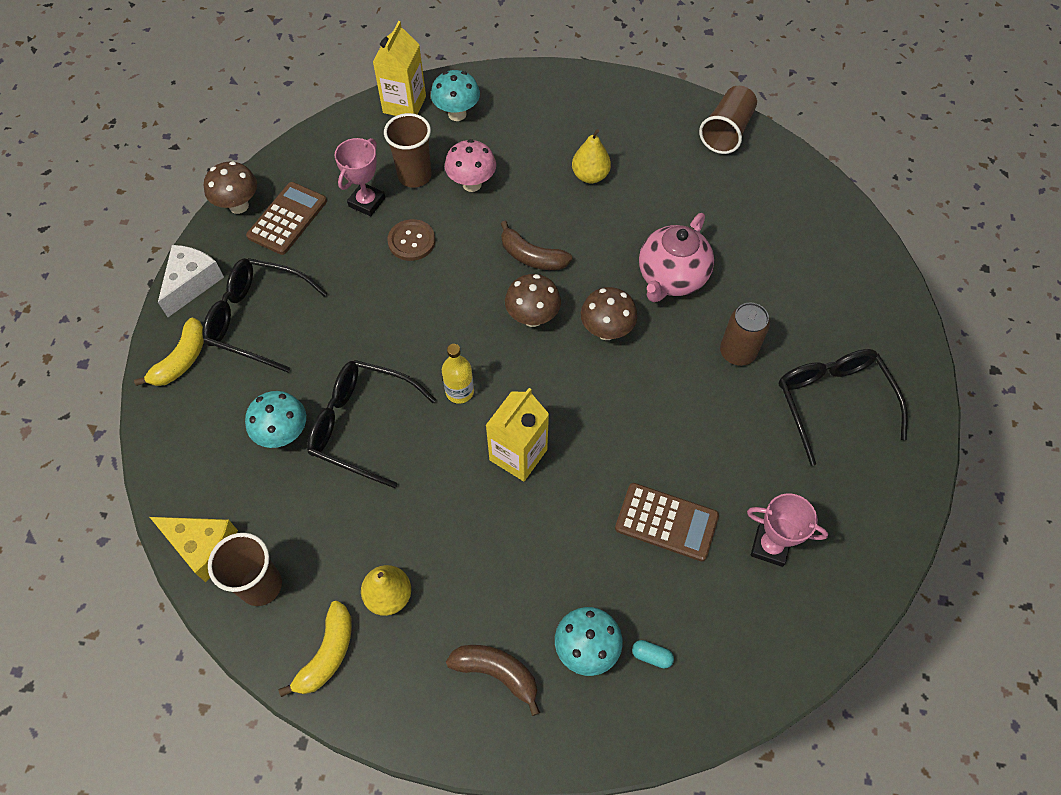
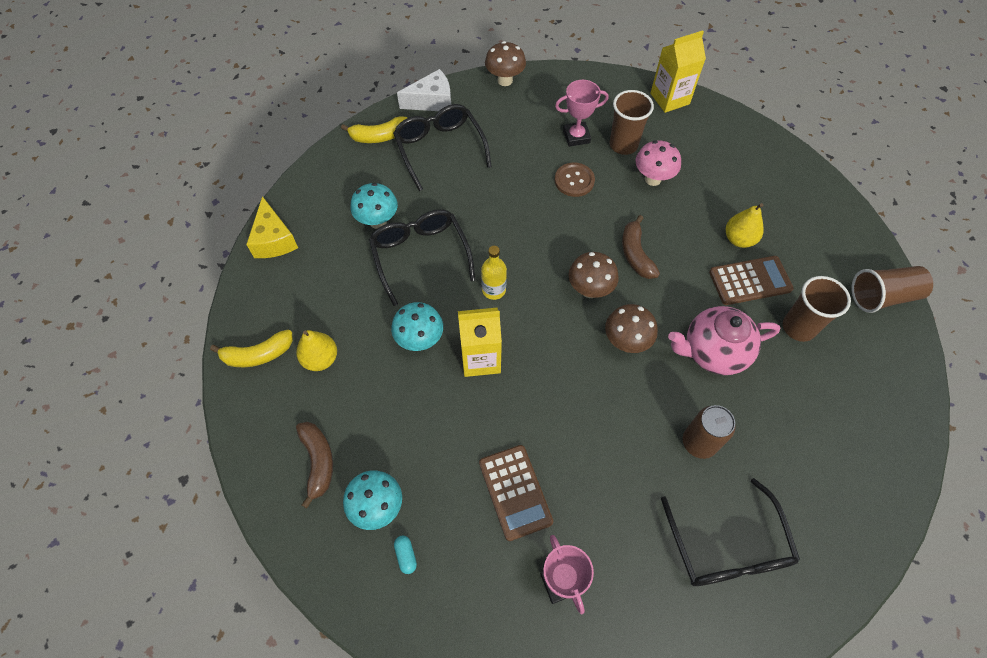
camera: 50 degrees right, 0 degrees up
brown cup [208,533,282,606] -> brown cup moved to [783,276,851,342]
brown calculator [246,182,327,255] -> brown calculator moved to [709,256,794,305]
turquoise mushroom [431,70,480,121] -> turquoise mushroom moved to [391,302,443,351]
black glasses [779,349,908,466] -> black glasses turned 135 degrees clockwise [661,478,800,586]

